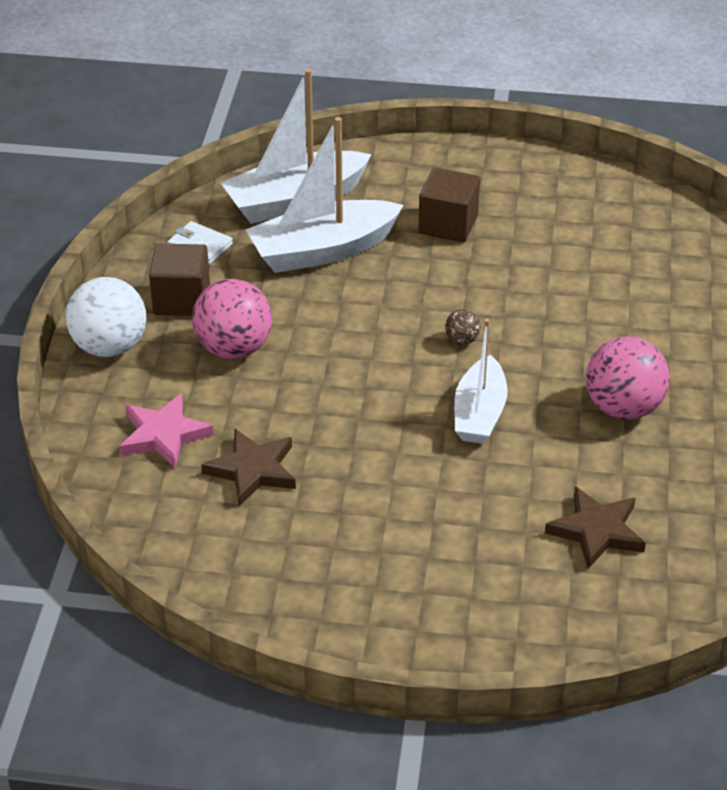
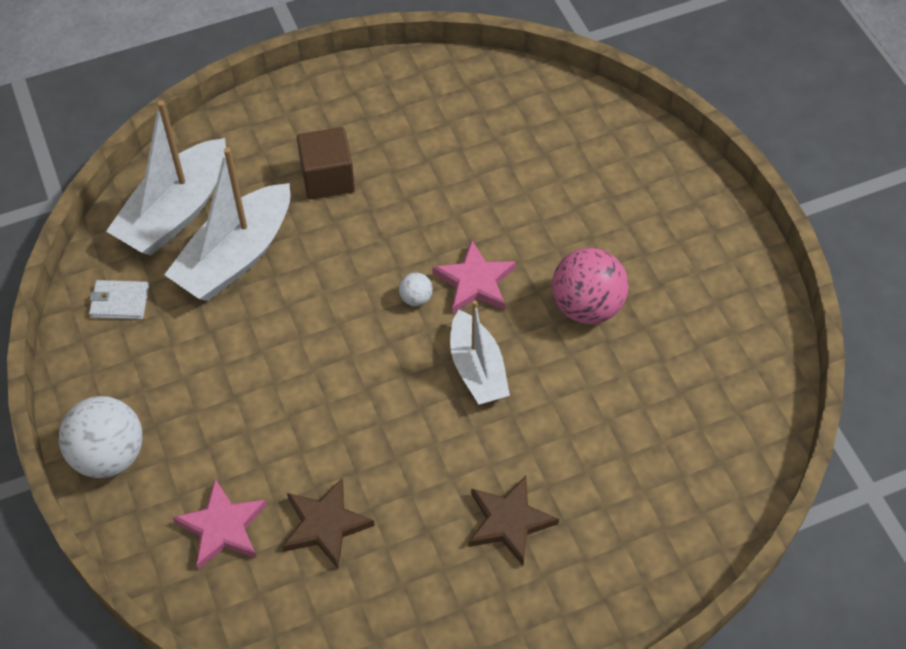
camera: 30 degrees left, 15 degrees up
brown cube [149,243,210,316] -> none
pink ball [192,279,272,359] -> none
brown ball [445,309,481,345] -> white ball [399,273,433,306]
brown star [545,487,646,569] -> brown star moved to [468,476,559,566]
none -> pink star [432,240,516,314]

